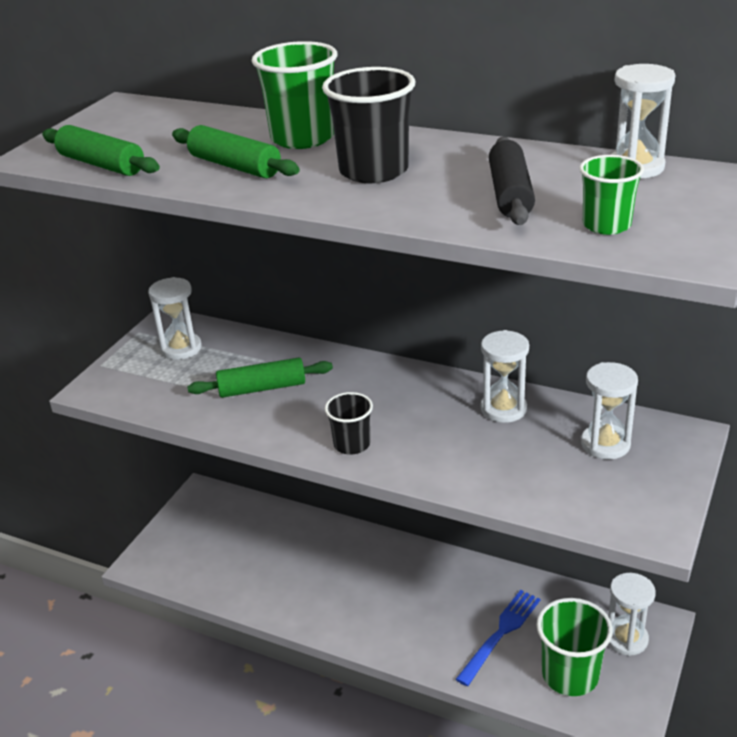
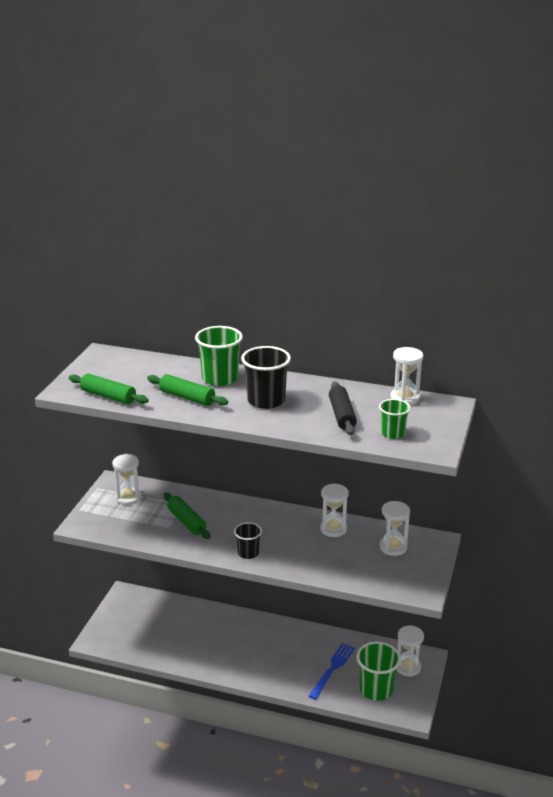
camera: 10 degrees left, 5 degrees down
green rolling pin [187,358,333,398] -> green rolling pin turned 75 degrees clockwise [164,492,211,539]

